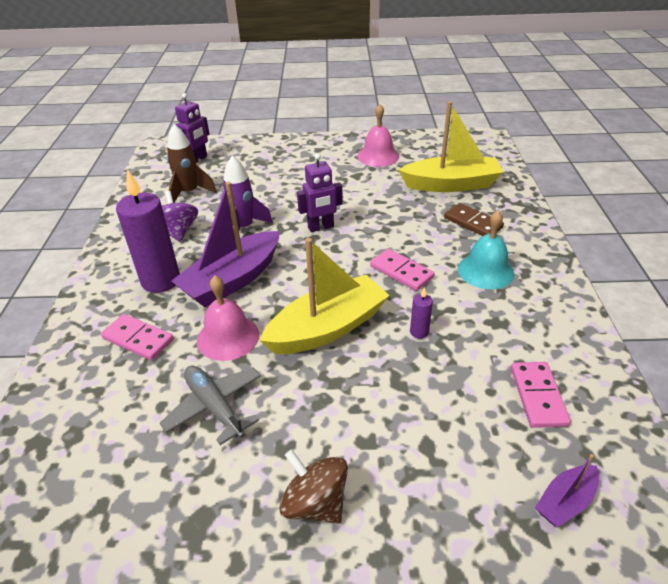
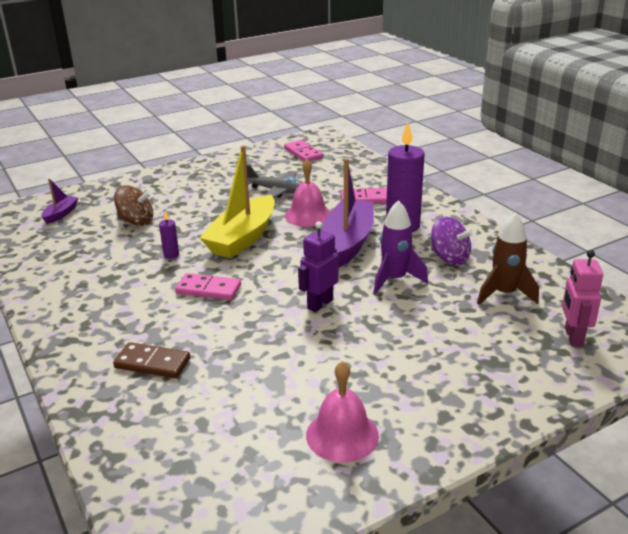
camera: 150 degrees right, 10 degrees down
purple robot [175,93,209,163] -> pink robot [562,250,603,347]
brown spinning top [279,449,348,524] -> brown spinning top moved to [114,185,153,226]
yellow boat [399,101,504,192] -> none
turquoise bell [458,210,514,289] -> none
pink domino [511,362,571,428] -> pink domino moved to [284,140,323,162]

